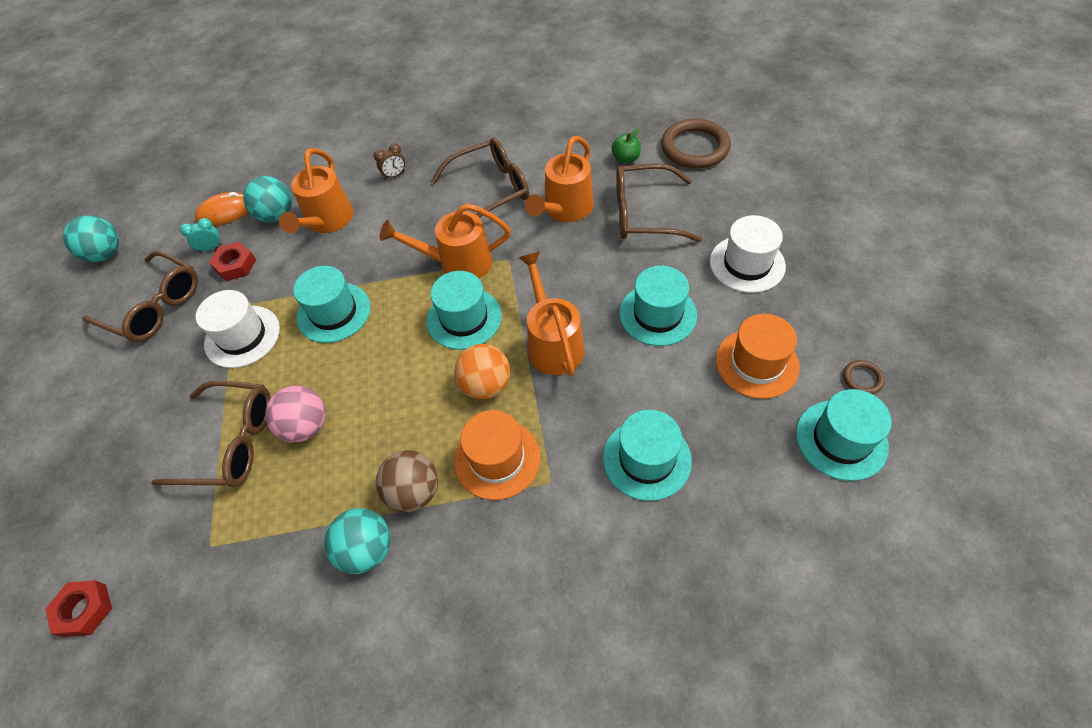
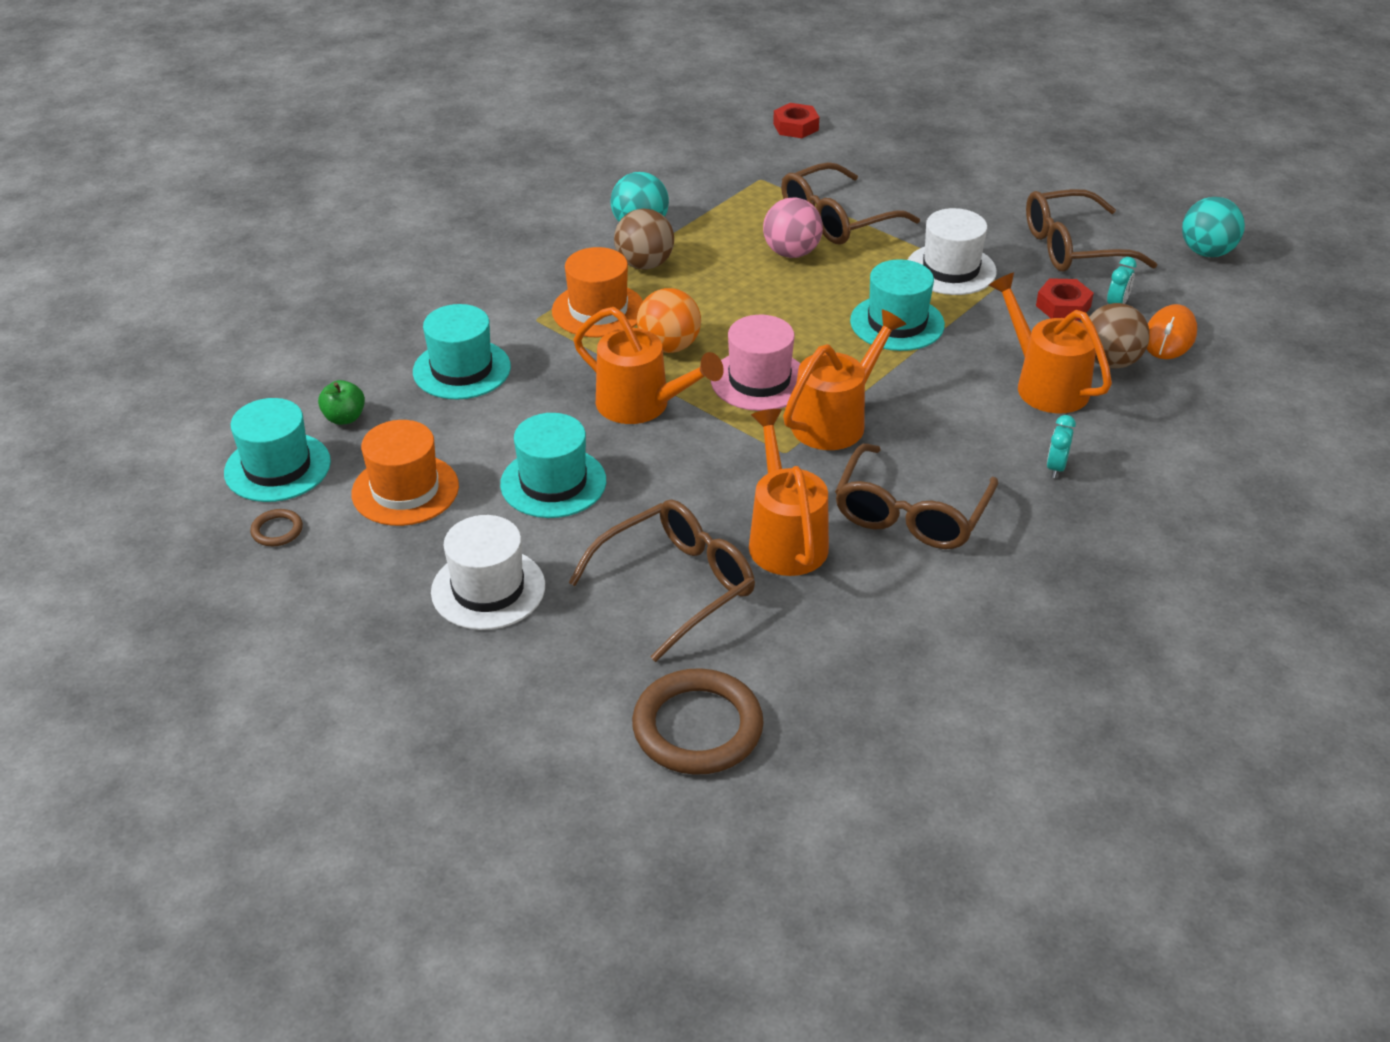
camera: 135 degrees right, 15 degrees down
turquoise ball [243,176,292,222] -> brown ball [1089,303,1150,368]
brown clock [374,143,405,180] -> turquoise clock [1047,415,1076,478]
turquoise hat [427,271,502,350] -> pink hat [711,315,800,411]
green apple [611,129,641,164] -> green apple moved to [318,380,365,425]

